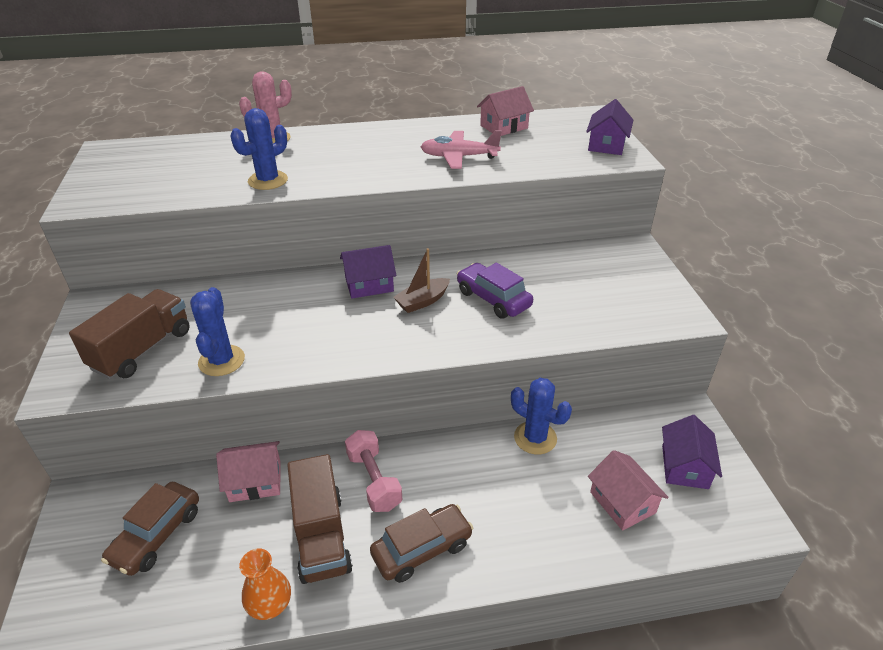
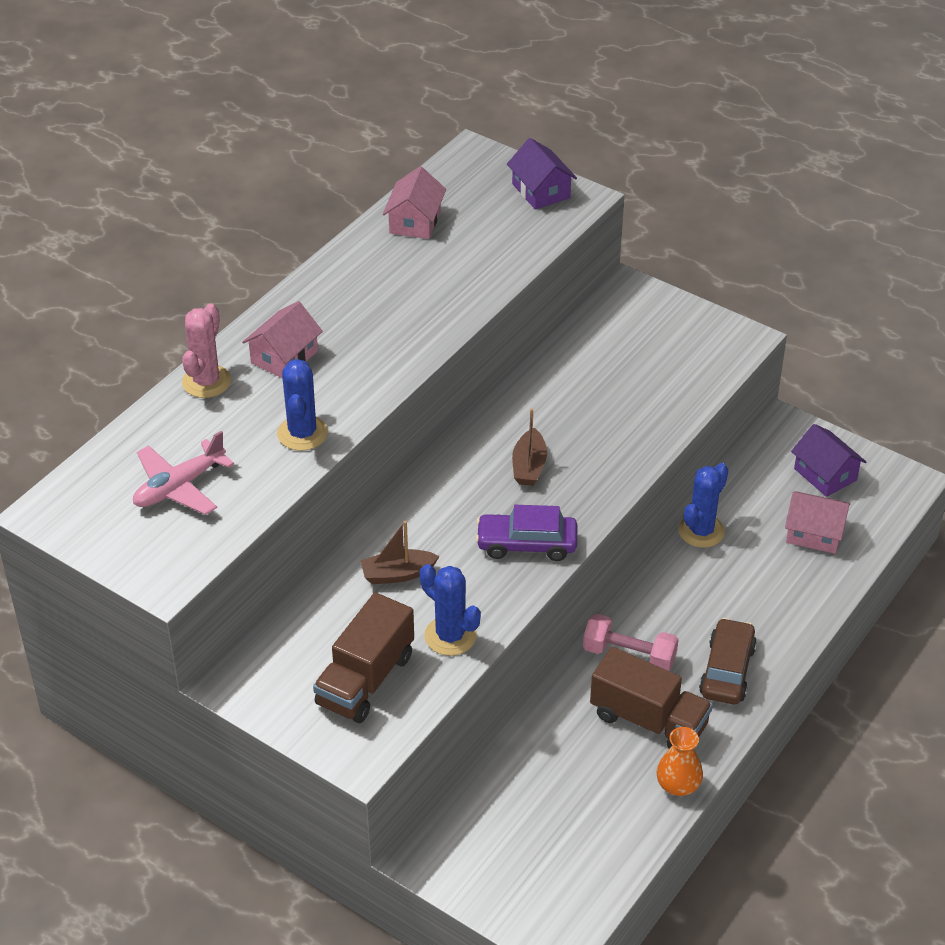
camera: 45 degrees left, 5 degrees up
brown truck [69,289,190,379] -> brown truck turned 135 degrees counterclockwise [313,592,414,723]
brown car [101,482,199,576] -> none
pink house [216,441,281,502] -> pink house moved to [242,301,323,378]
purple house [340,245,396,299] -> none
pink plane [421,130,502,169] -> pink plane moved to [133,431,234,515]
purple car [457,262,533,319] -> purple car moved to [475,505,577,561]
blue cactus [511,378,572,454] -> blue cactus turned 45 degrees counterclockwise [678,463,728,548]
none -> brown boat [360,521,439,584]

